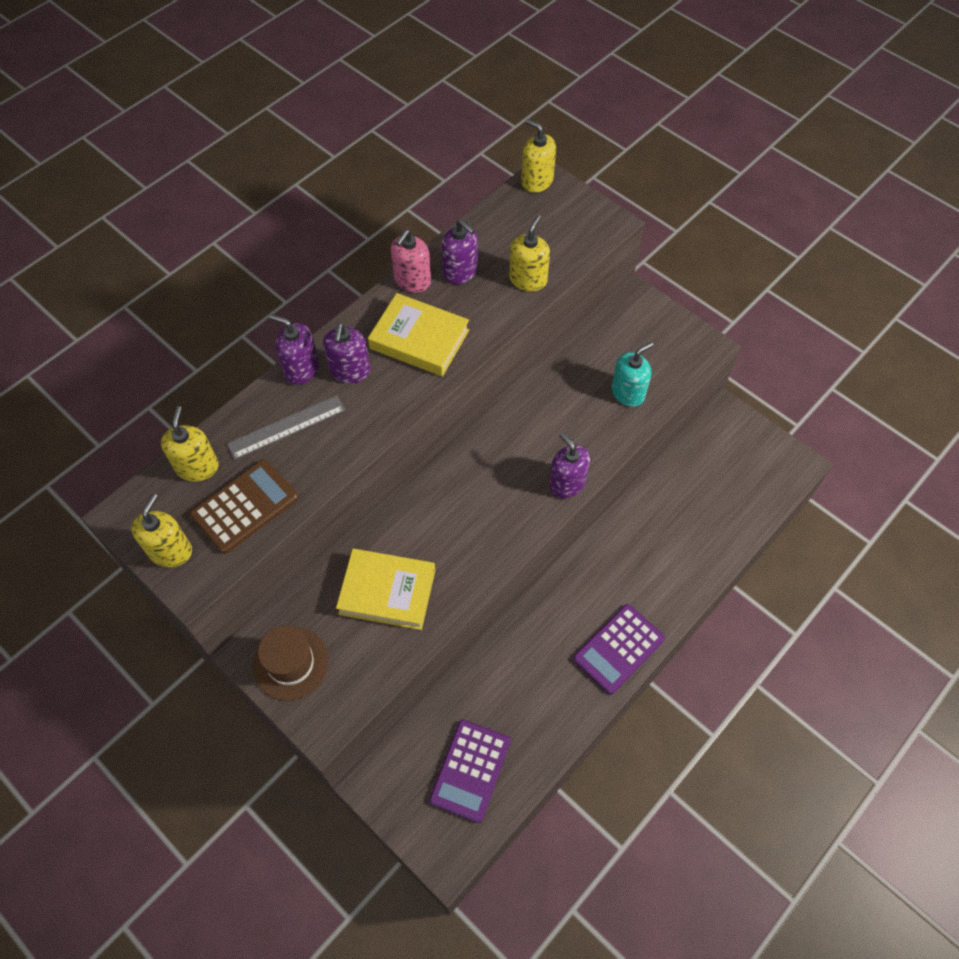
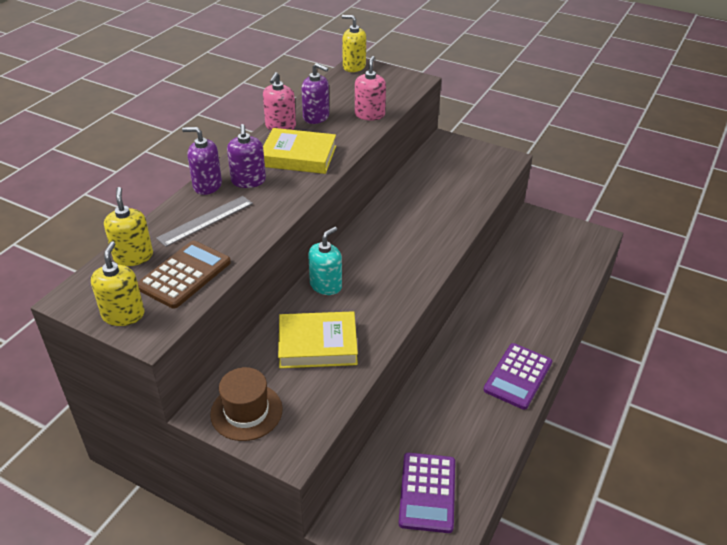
camera: 15 degrees left, 20 degrees down
yellow soap dispenser [509,215,550,291] -> pink soap dispenser [355,56,386,121]
purple soap dispenser [549,432,590,498] -> none
turquoise soap dispenser [611,342,653,407] -> turquoise soap dispenser moved to [308,227,342,295]

